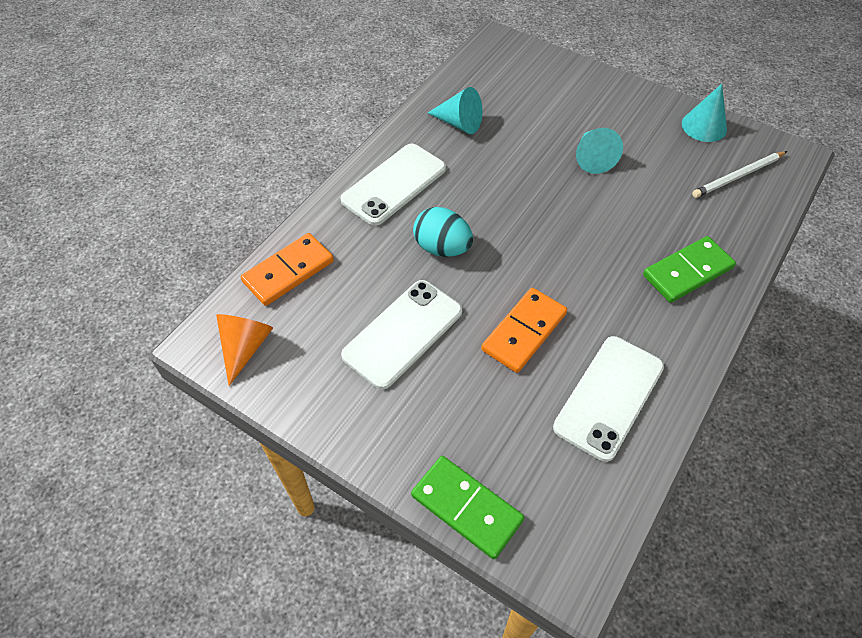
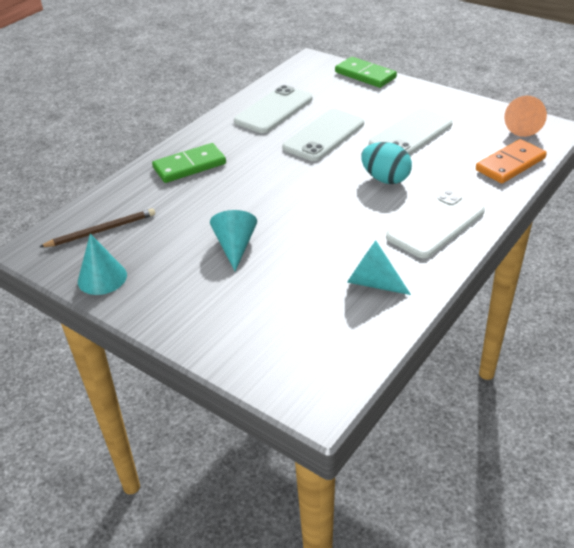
camera: 175 degrees left, 15 degrees down
orange domino [481,288,567,373] -> white phone [283,109,364,161]
white pencil [692,151,787,198] -> brown pencil [40,208,155,247]

